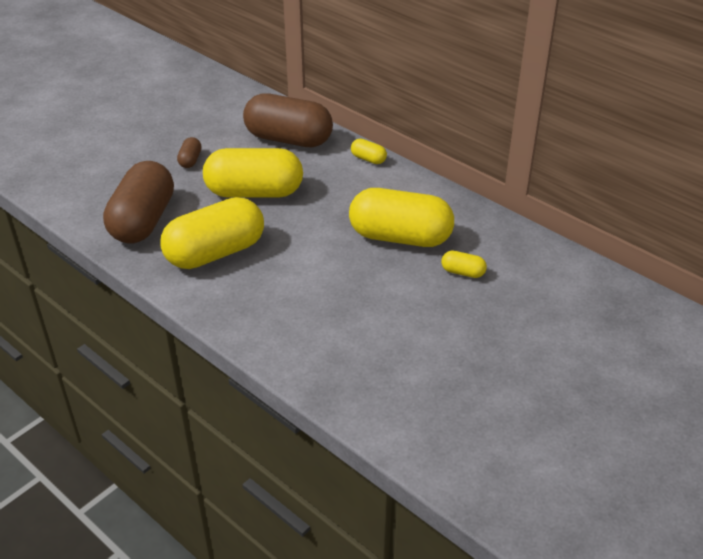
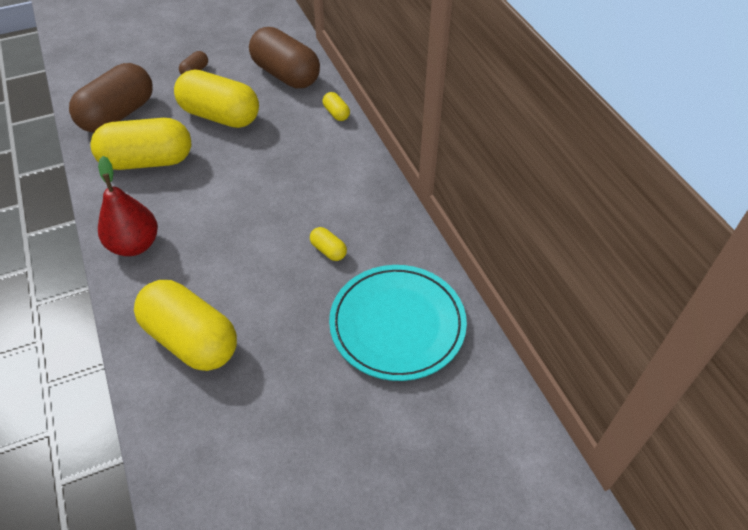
camera: 25 degrees right, 10 degrees up
yellow capsule [349,188,454,247] -> yellow capsule moved to [134,280,237,371]
none -> red pear [98,156,158,256]
none -> turquoise plate [329,265,467,381]

